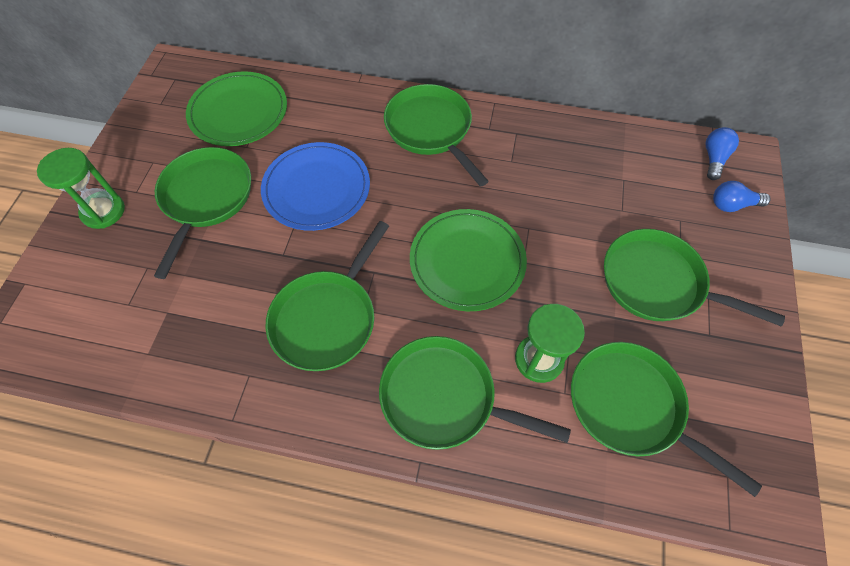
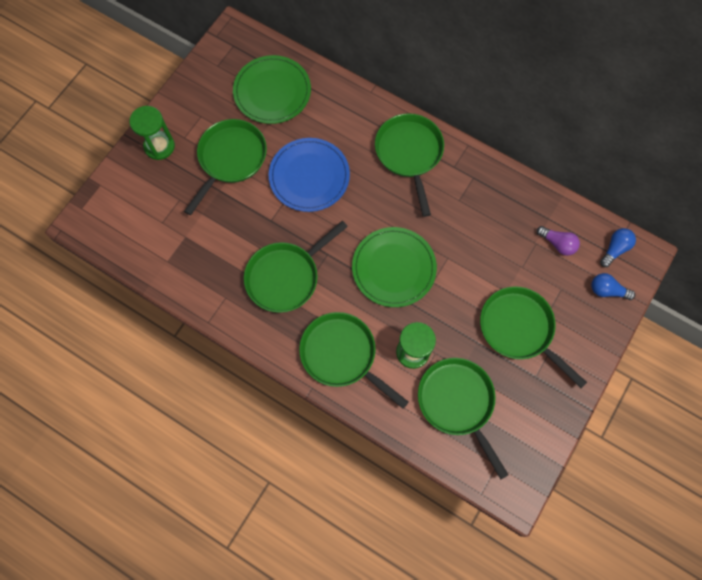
camera: 20 degrees right, 10 degrees up
none -> purple light bulb [537,226,580,256]

